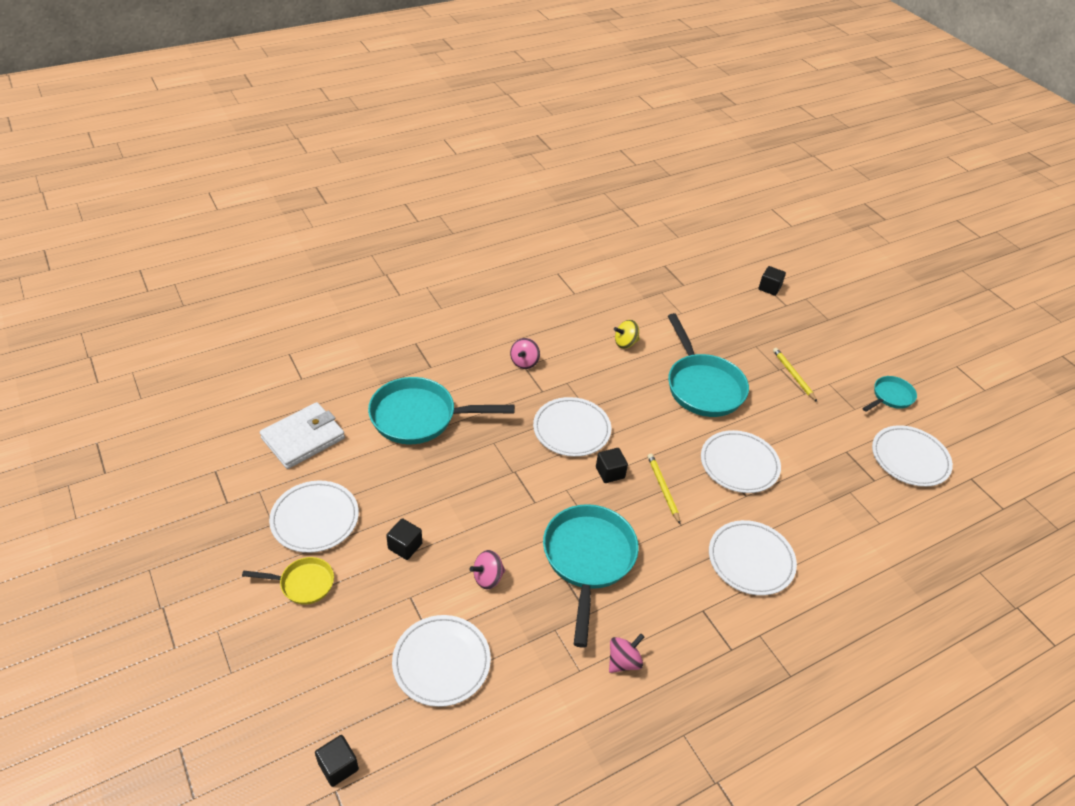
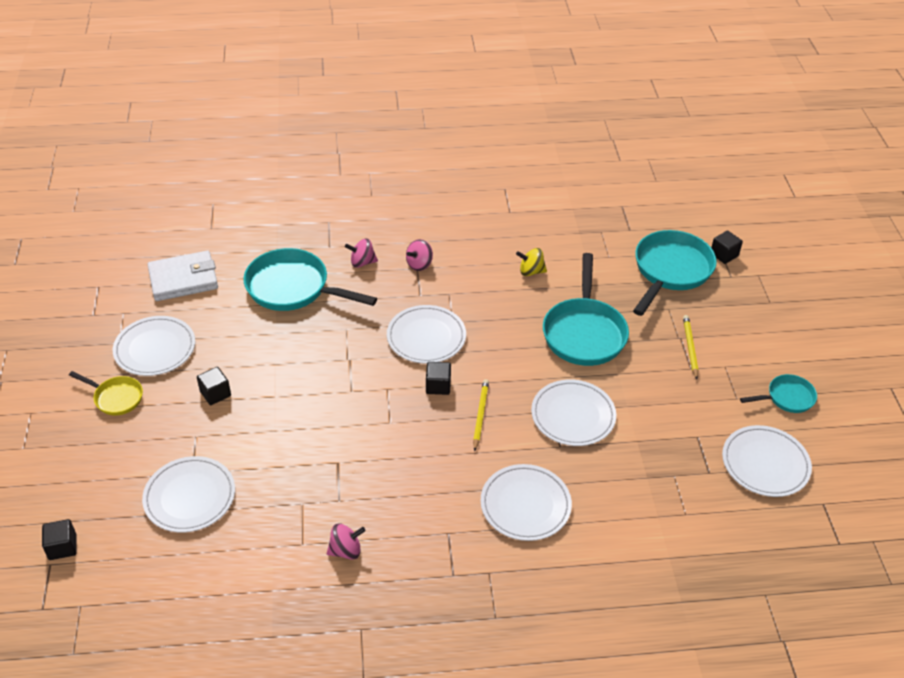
camera: 25 degrees right, 0 degrees up
pink spinning top [470,550,506,589] -> pink spinning top moved to [345,238,378,268]
turquoise pan [543,504,639,648] -> turquoise pan moved to [633,230,717,316]

